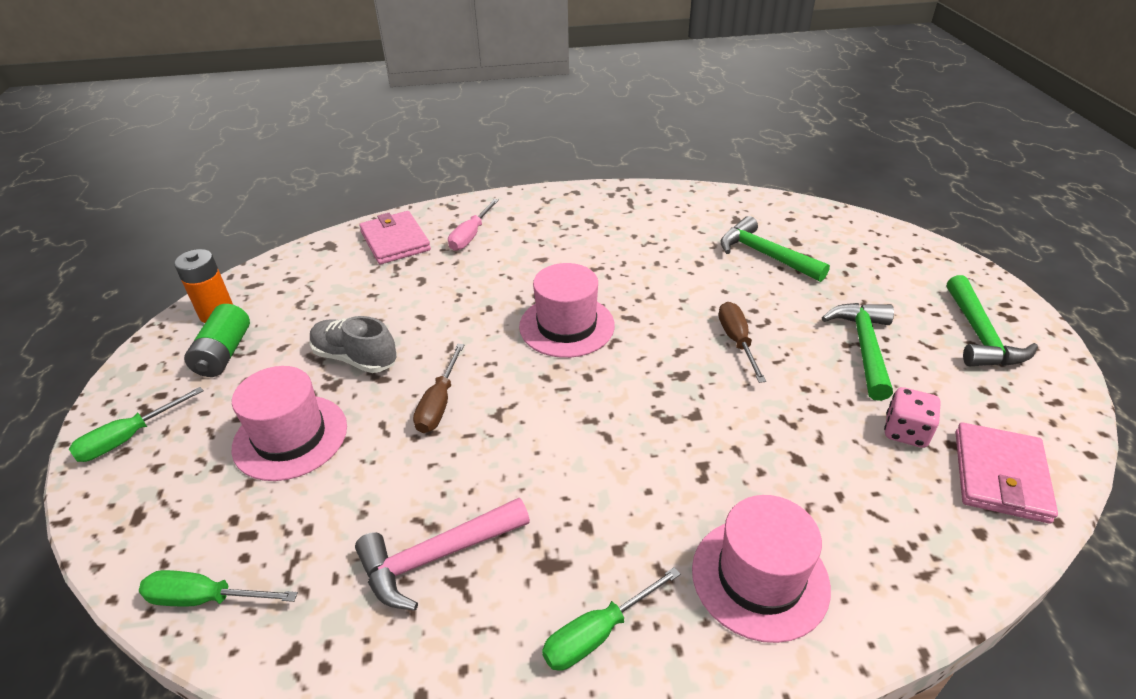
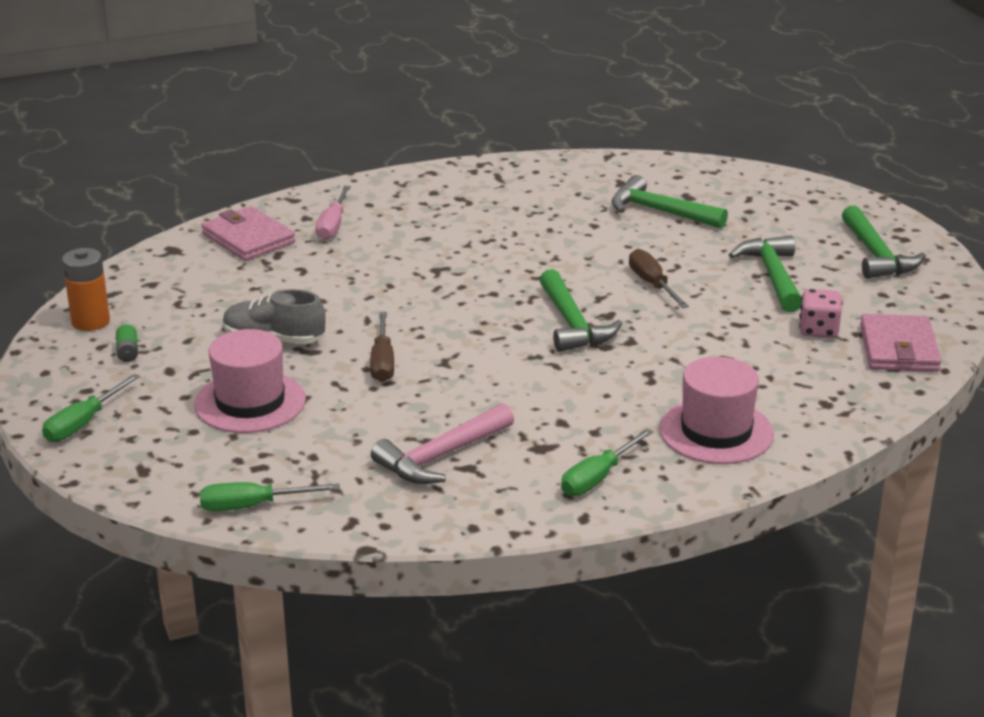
camera: 15 degrees left, 10 degrees down
green battery [184,304,250,377] -> green battery [116,324,138,362], size x0.53
pink hat [519,263,615,358] -> none
none -> green hammer [540,269,622,352]

